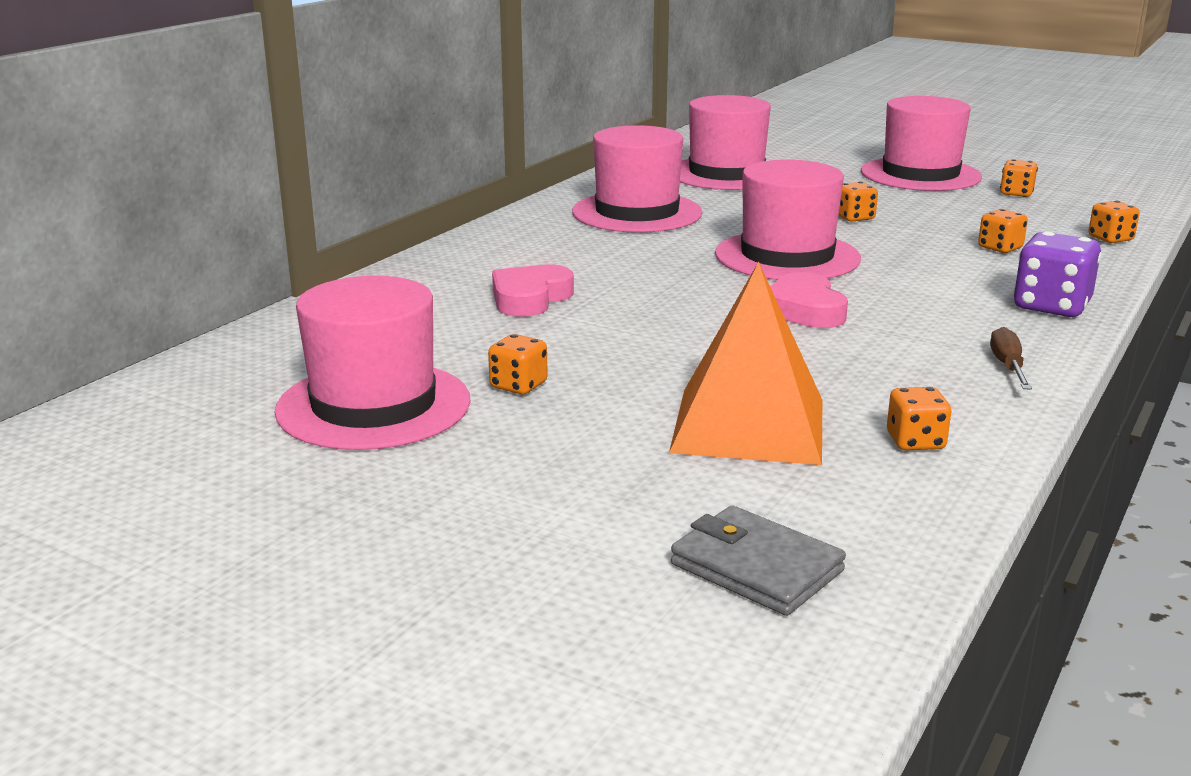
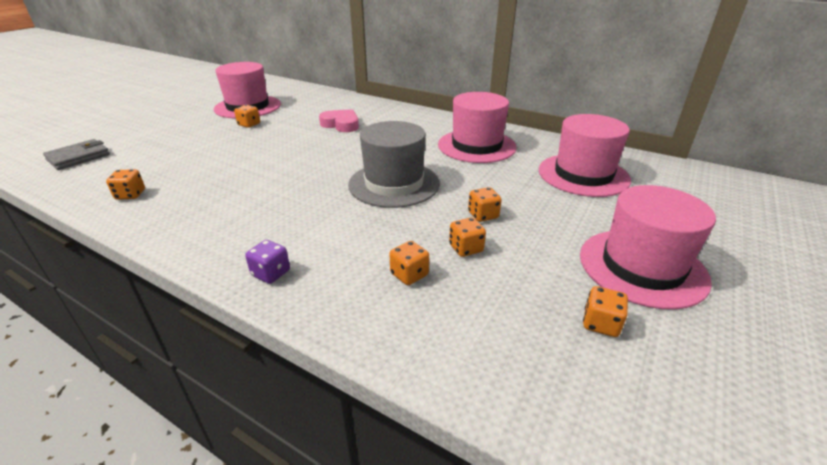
camera: 90 degrees right, 10 degrees up
orange pyramid [669,262,822,465] -> none
pink hat [715,160,861,280] -> grey hat [348,121,440,208]
pink heart [770,272,848,328] -> none
brown screwdriver [990,327,1032,390] -> none
purple dice [1014,231,1101,317] -> purple dice [245,240,290,284], size x0.59
orange dice [1089,201,1140,243] -> orange dice moved to [449,217,486,257]

